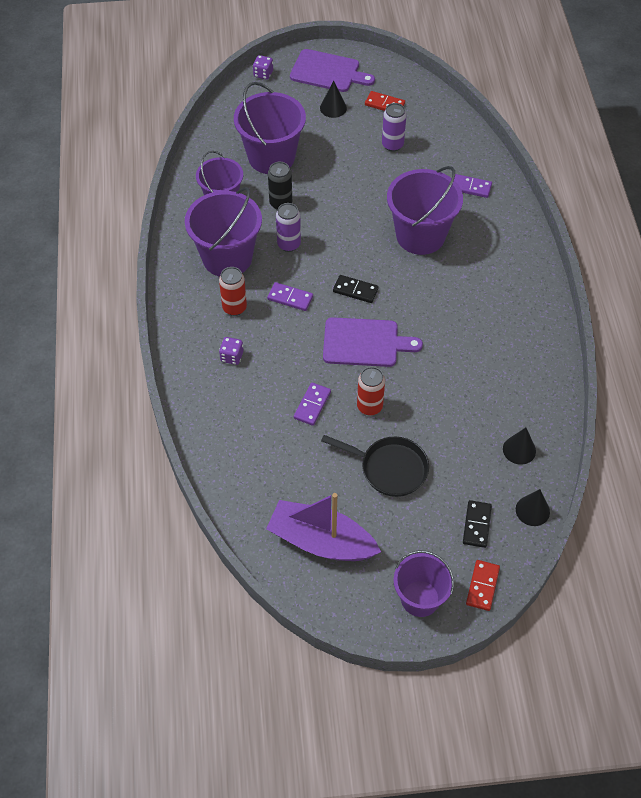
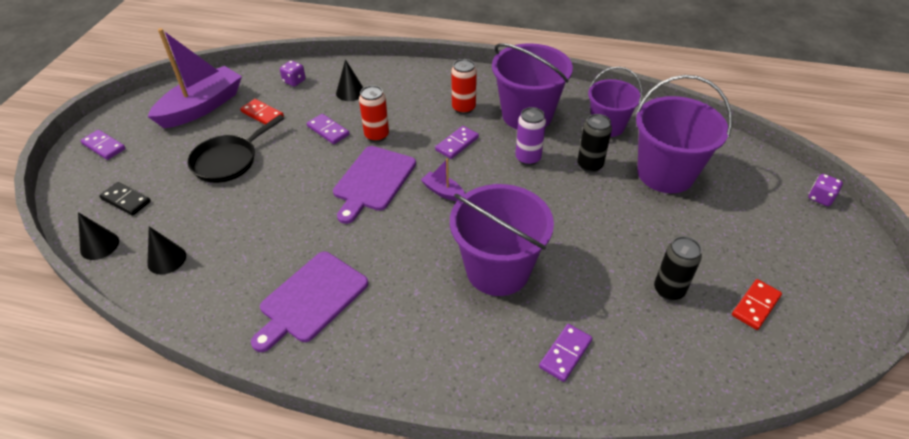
camera: 110 degrees right, 10 degrees down
purple dice [219,337,244,365] -> purple dice moved to [280,60,306,87]
purple cutting board [290,49,375,92] -> purple cutting board moved to [251,252,368,352]
black cone [320,81,347,118] -> black cone moved to [336,59,363,101]
black domino [333,275,379,303] -> purple boat [421,158,465,201]
red can [357,367,385,416] -> red can moved to [359,85,389,142]
purple can [382,103,407,152] -> black can [654,236,702,301]
purple bucket [393,551,454,617] -> purple domino [80,130,126,160]
red domino [466,560,500,611] -> red domino moved to [240,99,284,124]

